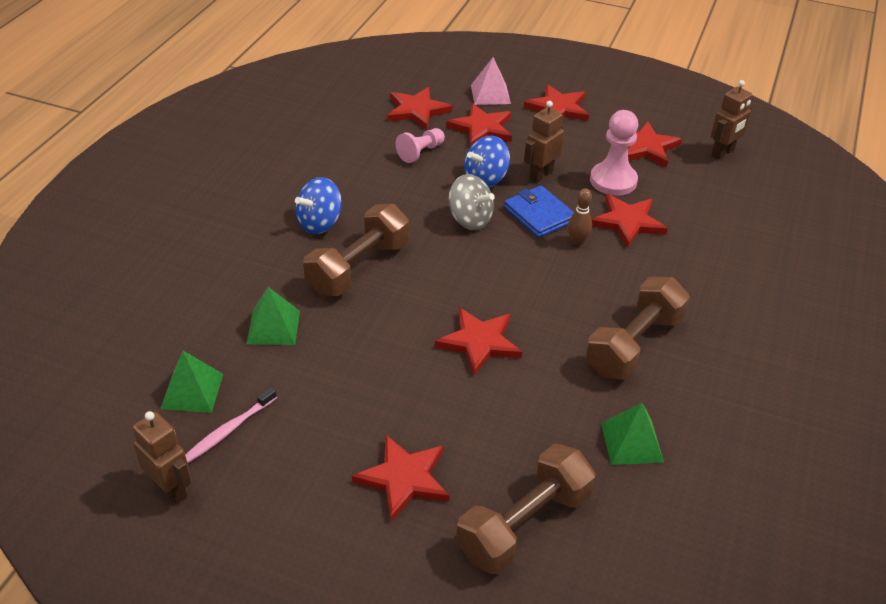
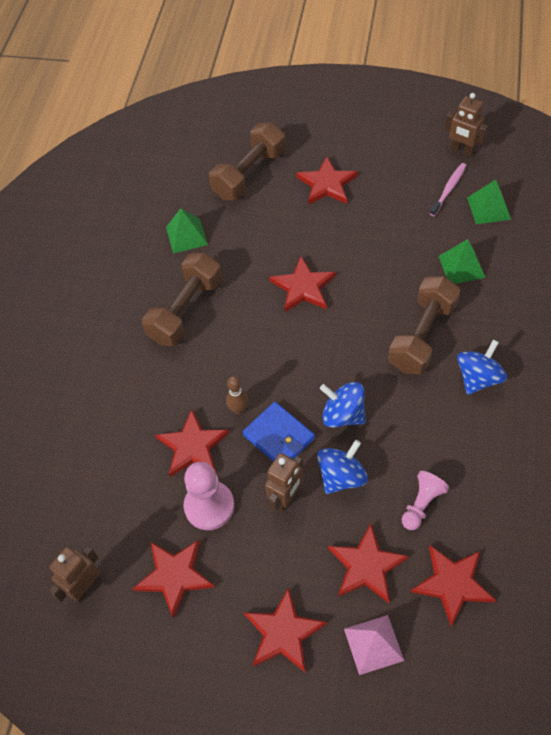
camera: 175 degrees right, 15 degrees up
grey spinning top [448,174,495,230] -> blue spinning top [320,382,366,428]

